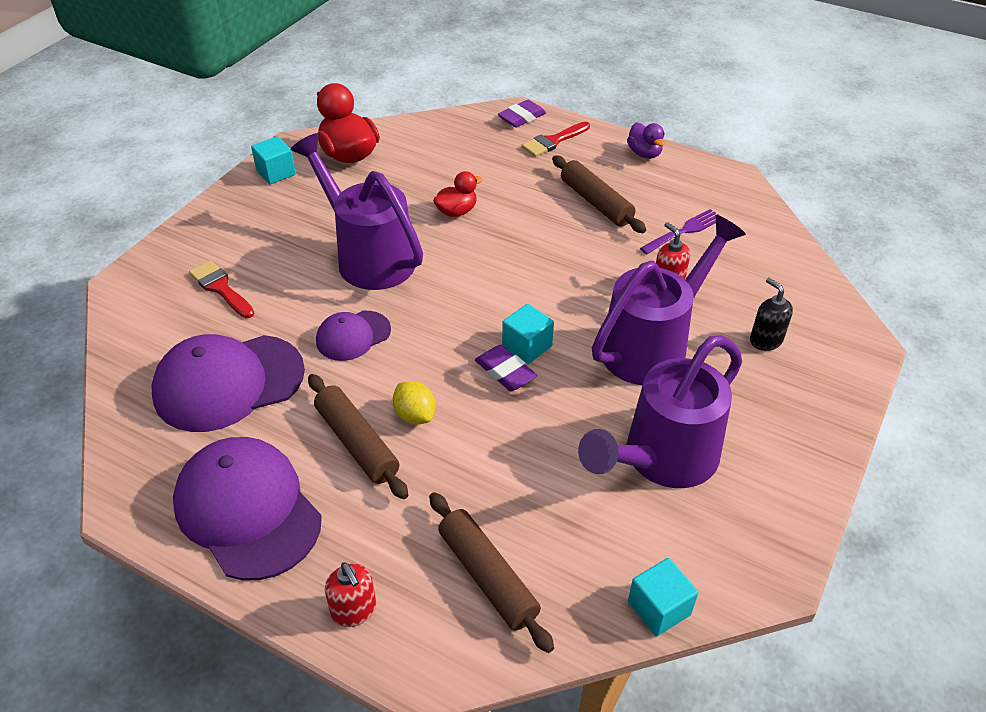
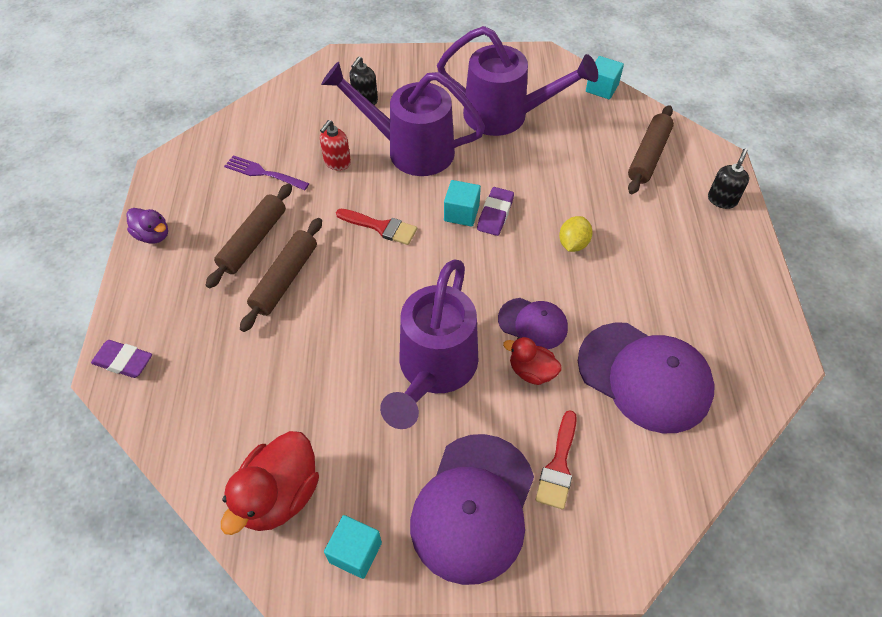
camera: 120 degrees left, 10 degrees up
purple cap [173,437,322,580] -> purple cap moved to [410,434,534,585]
brown rolling pin [308,374,408,499] -> brown rolling pin moved to [240,218,322,332]
red soap dispenser [325,562,376,627] -> black soap dispenser [708,148,749,209]
red duck [433,171,483,217] -> red duck moved to [503,337,562,385]
red brush [521,122,590,157] -> red brush moved to [336,209,417,245]
purple duck [627,123,665,159] -> purple duck turned 90 degrees clockwise [127,208,168,243]

